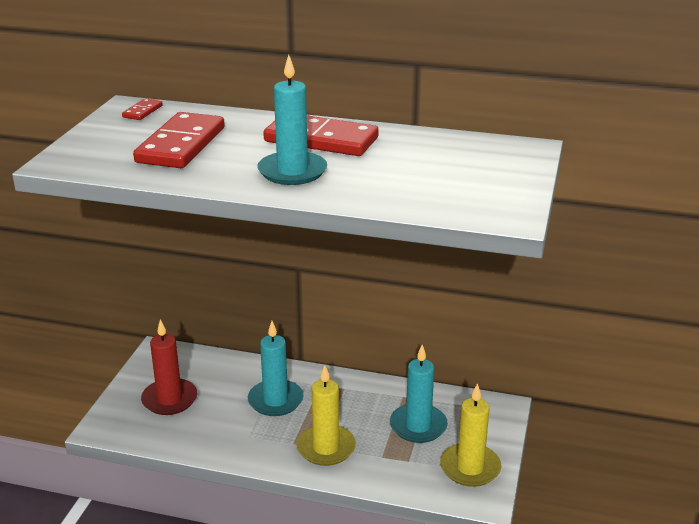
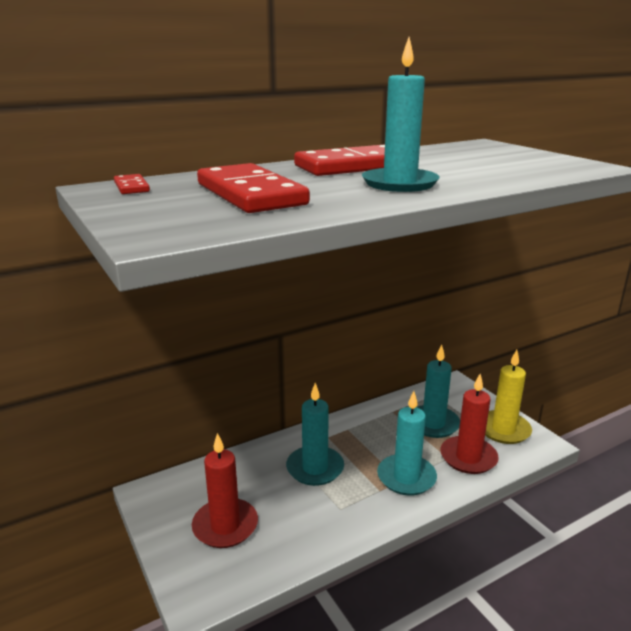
camera: 45 degrees left, 5 degrees down
yellow candle [296,365,356,466] -> turquoise candle [377,391,437,495]
none -> red candle [440,374,499,474]

